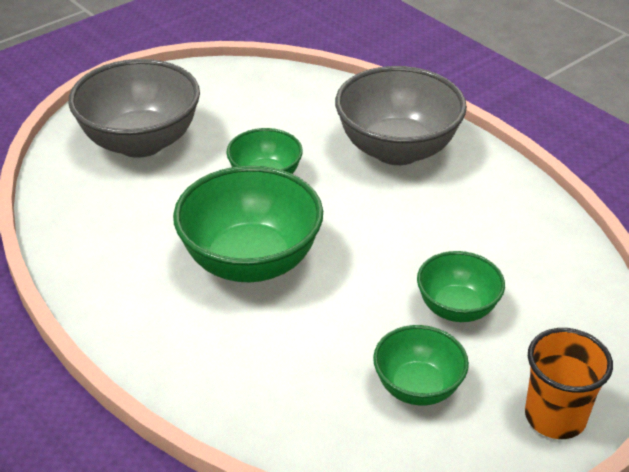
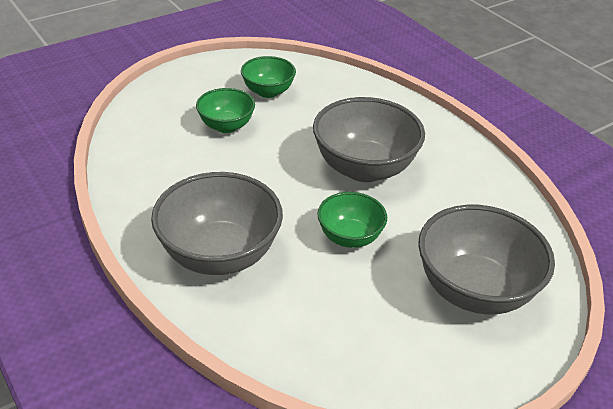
camera: 175 degrees left, 0 degrees up
green bowl [173,166,323,282] -> grey bowl [313,97,425,182]
orange cup [525,328,613,439] -> none

